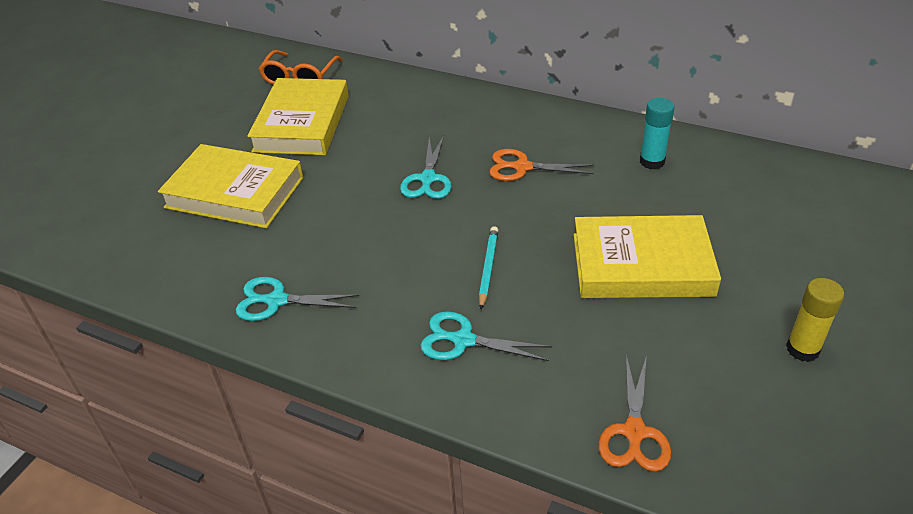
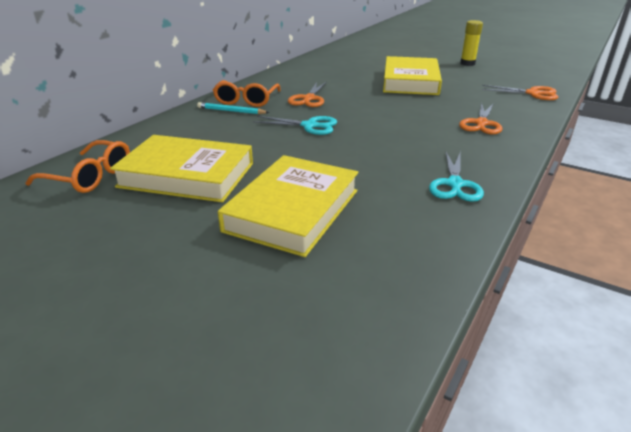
camera: 85 degrees left, 10 degrees down
turquoise scissors [421,311,552,361] -> orange scissors [459,102,502,134]
turquoise pencil [479,226,498,309] -> turquoise pencil moved to [197,102,270,114]
turquoise glue stick [640,98,675,170] -> none
none -> orange glasses [213,80,281,107]

